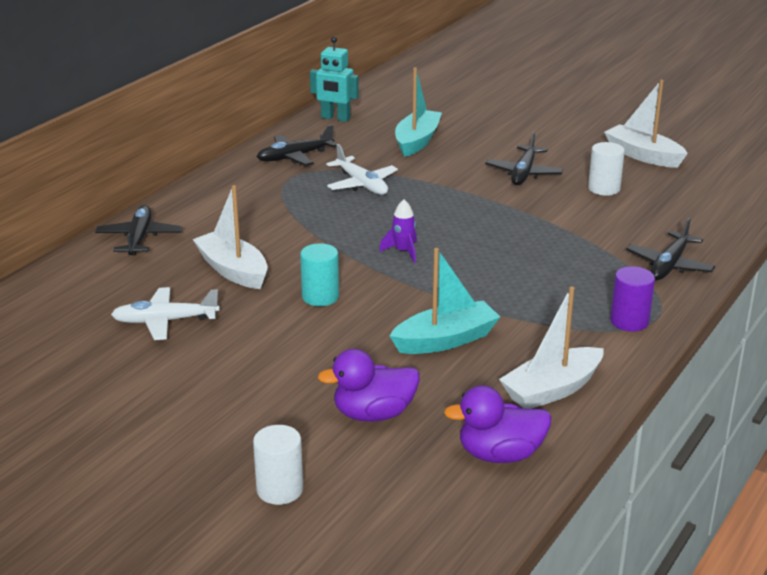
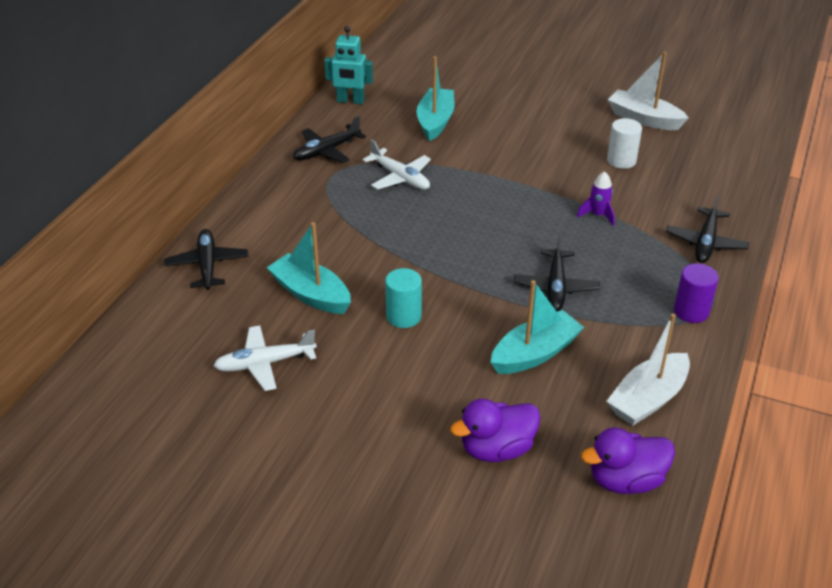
camera: 10 degrees left, 10 degrees up
white boat [193,185,268,289] -> turquoise boat [267,222,351,314]
white cylinder [253,425,303,505] -> none
purple rocket [379,200,417,263] -> purple rocket moved to [577,171,615,226]
black plane [485,131,563,185] -> black plane moved to [514,235,600,311]

